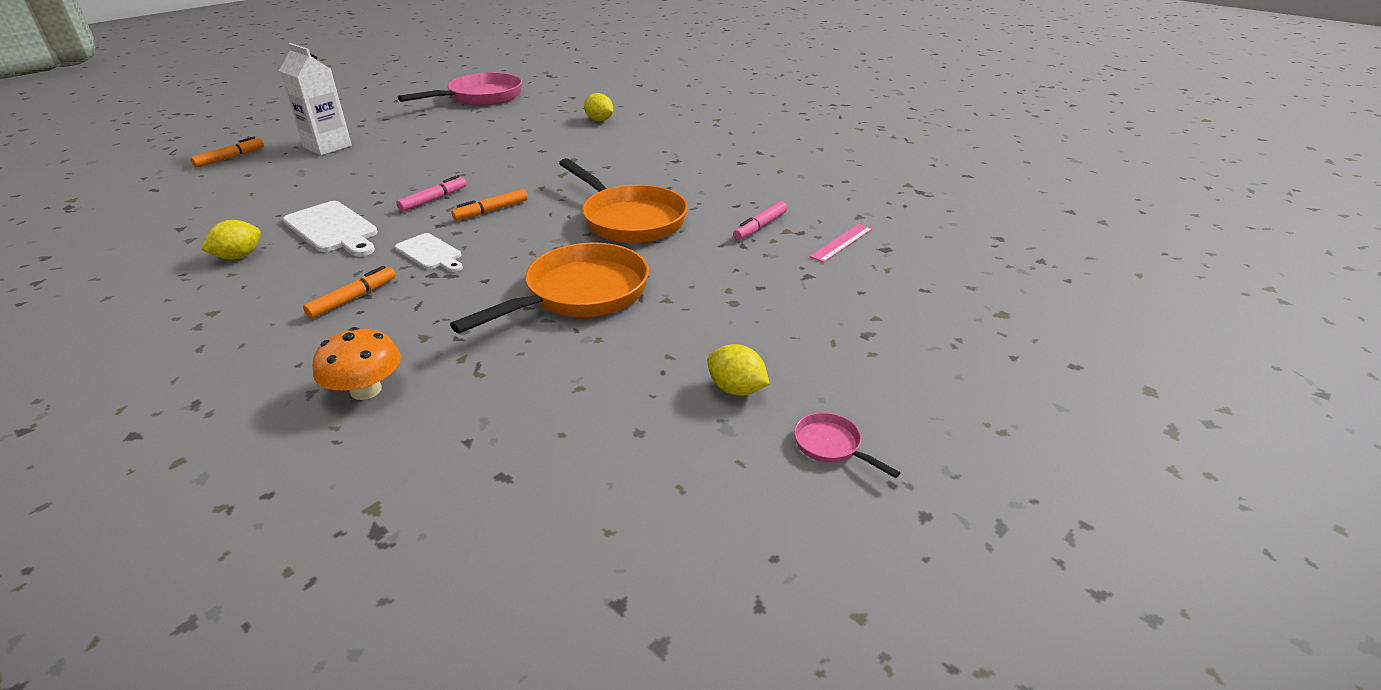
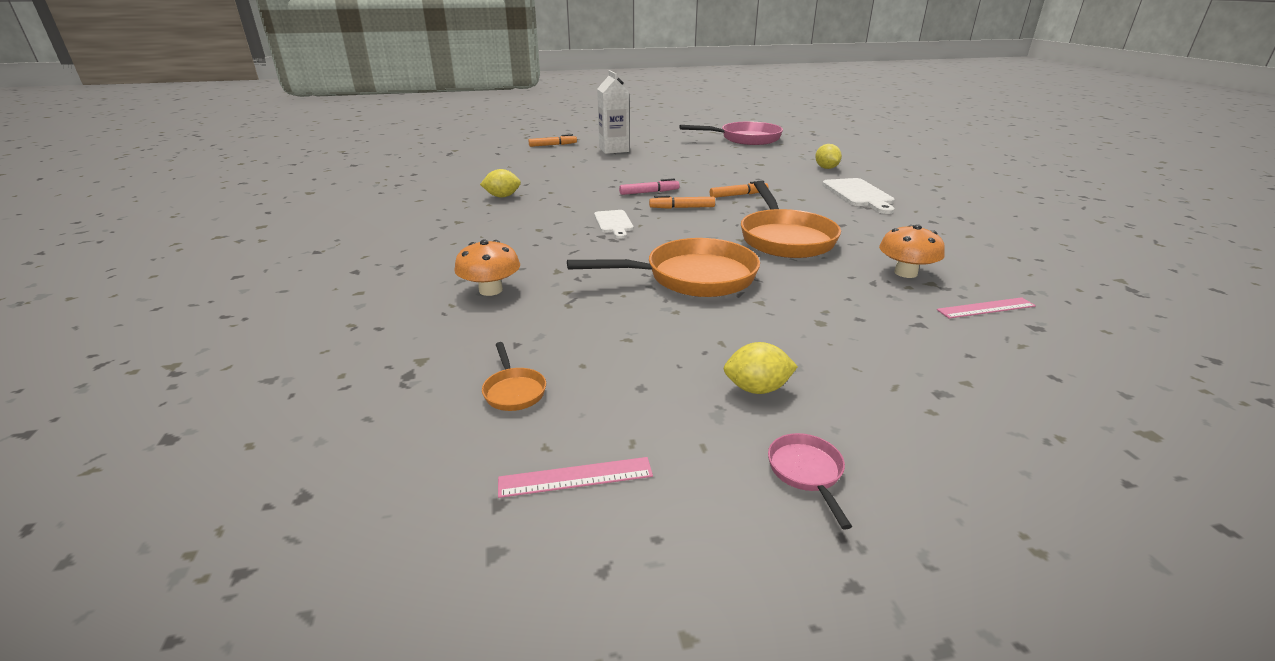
camera: 35 degrees right, 5 degrees down
white cutting board [283,201,378,257] -> white cutting board moved to [822,178,894,214]
orange marker [303,266,396,319] -> orange marker moved to [710,181,769,198]
yellow lemon [707,344,770,396] -> yellow lemon turned 75 degrees counterclockwise [724,342,798,394]
pink marker [733,201,787,240] -> orange mushroom [879,224,945,278]
none -> orange pan [482,342,546,411]
none -> pink ruler [498,457,653,498]

